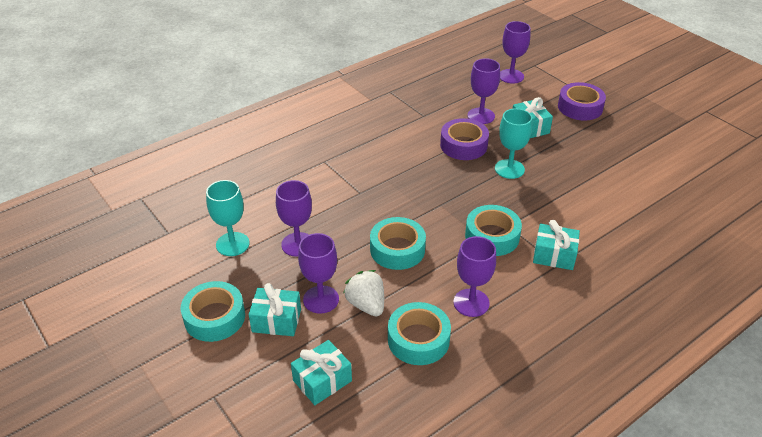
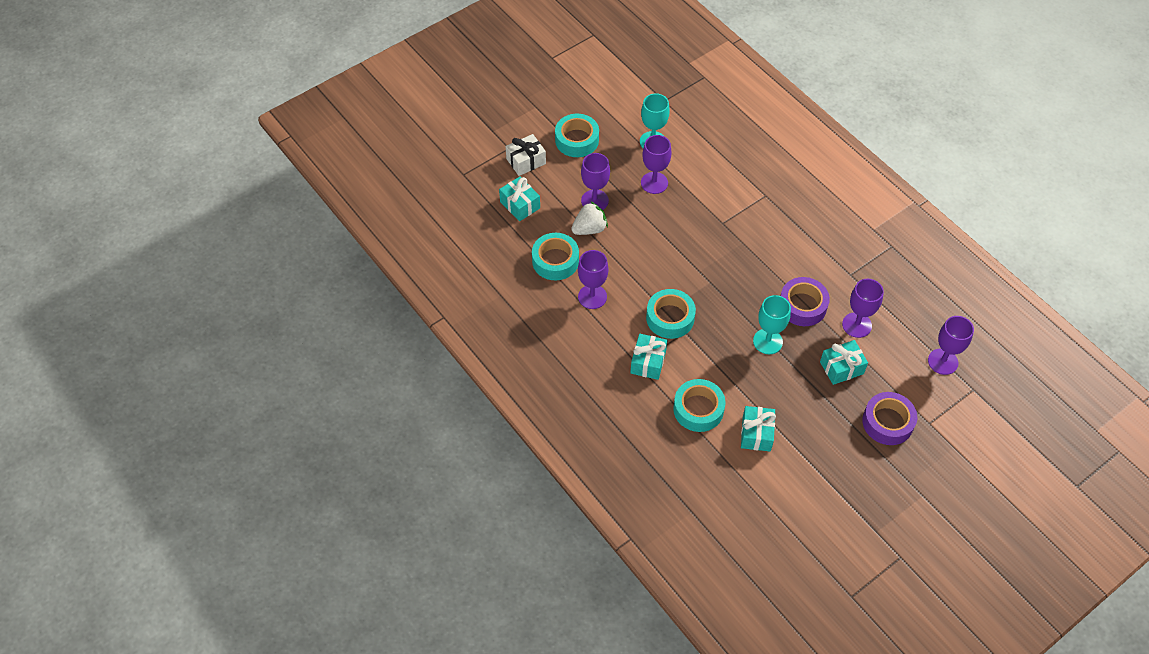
camera: 90 degrees right, 15 degrees up
turquoise gift [249,283,301,336] -> turquoise gift moved to [741,406,776,451]
turquoise tape [370,217,426,270] -> turquoise tape moved to [673,379,726,432]
none -> white gift [506,134,546,176]

